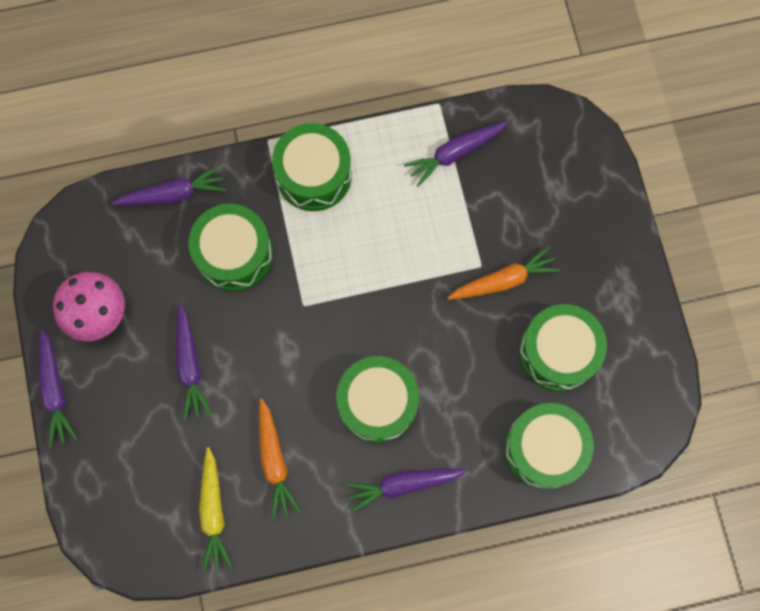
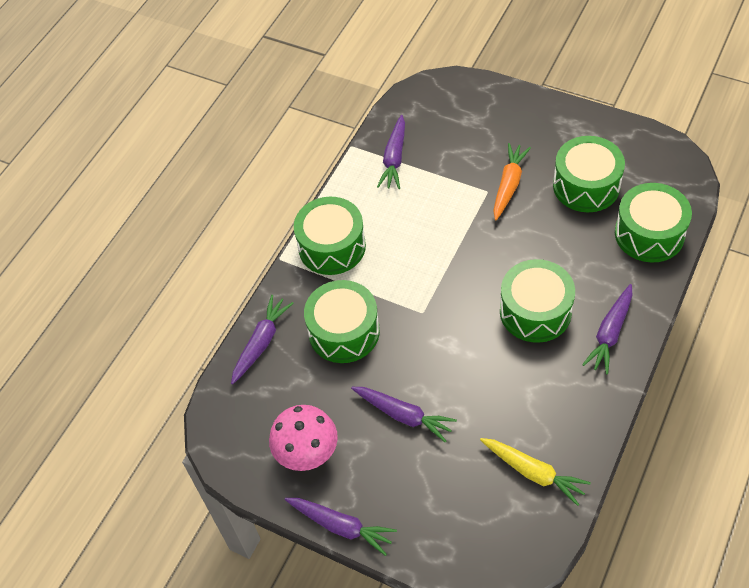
camera: 45 degrees left, 20 degrees down
orange carrot [259,398,301,520] -> none

